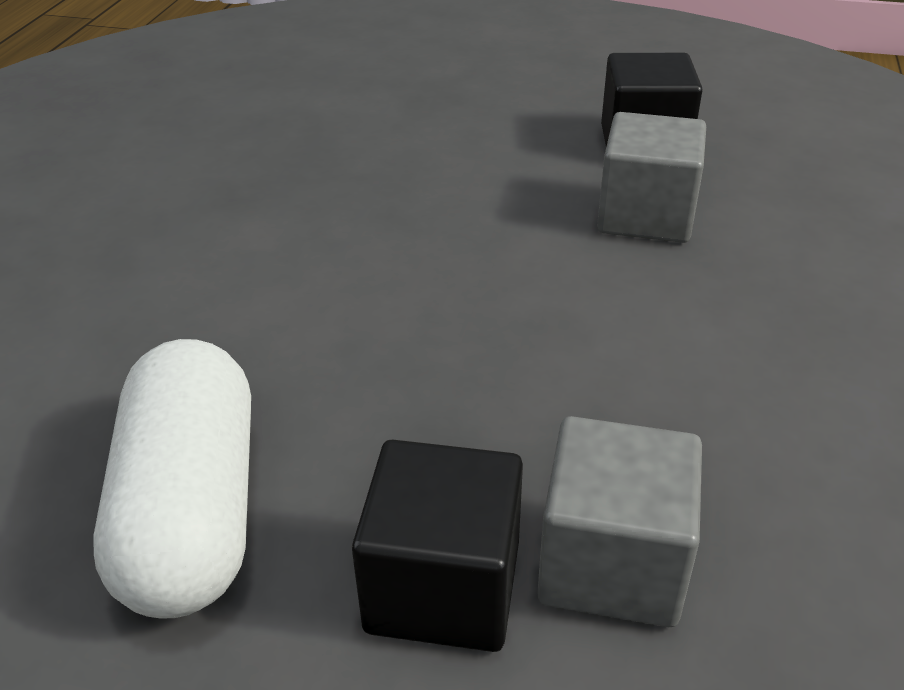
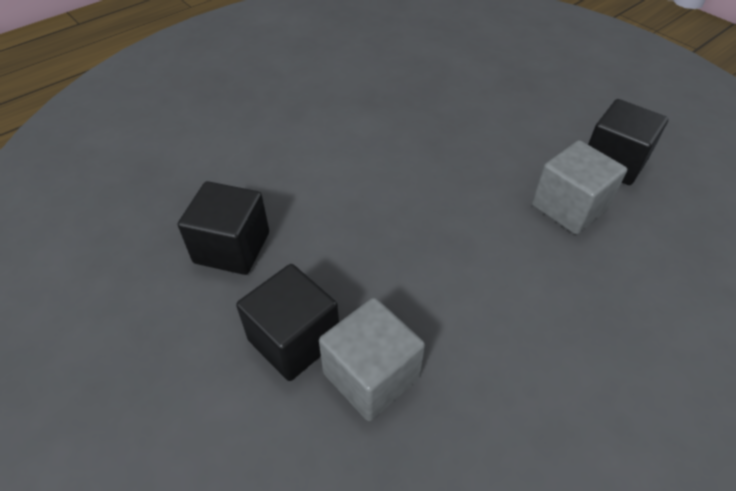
camera: 35 degrees right, 10 degrees up
white capsule [93,339,251,619] -> black cube [178,181,269,275]

